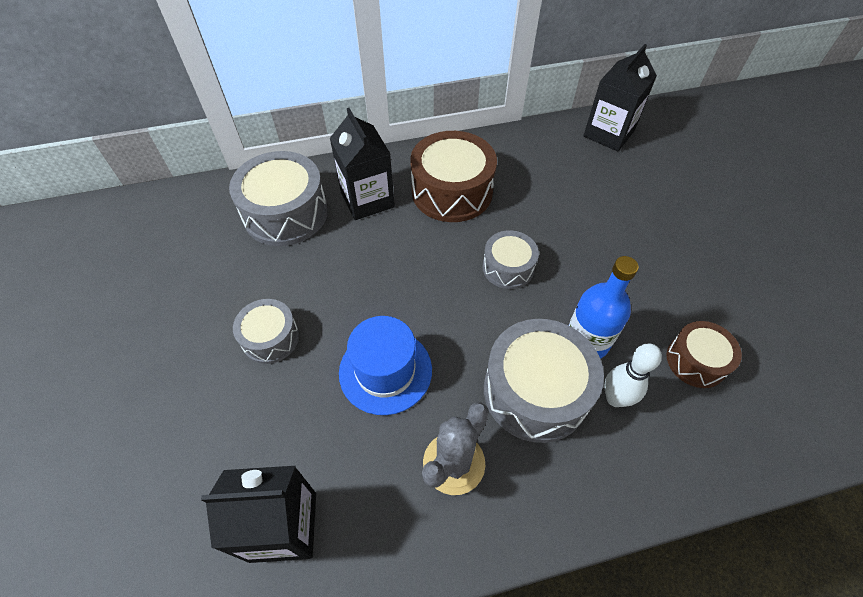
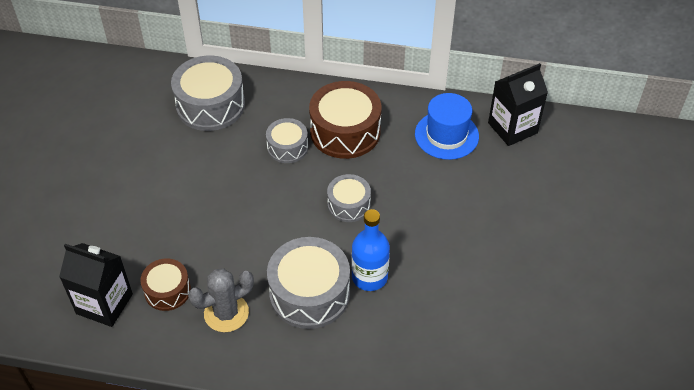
camera: 25 degrees right, 5 degrees down
grey drum [233,299,299,364] -> grey drum moved to [266,118,308,163]
black carton [330,108,395,220] -> none
blue hat [339,316,432,415] -> blue hat moved to [415,93,479,160]
white bowling pin [604,343,662,407] -> none
brown drum [666,321,742,388] -> brown drum moved to [140,259,191,311]

